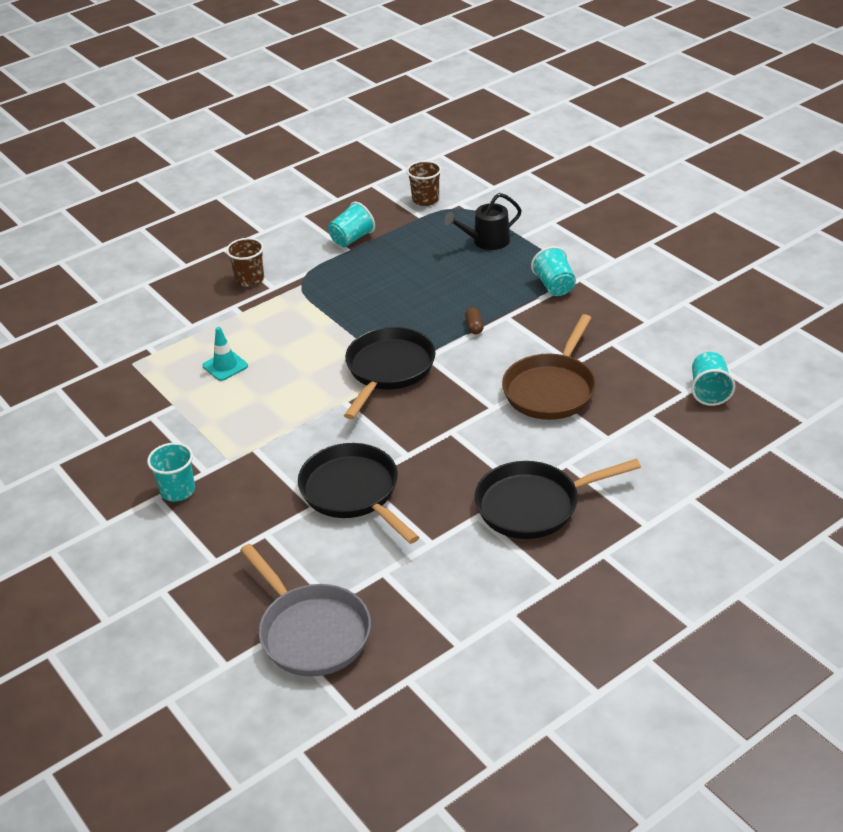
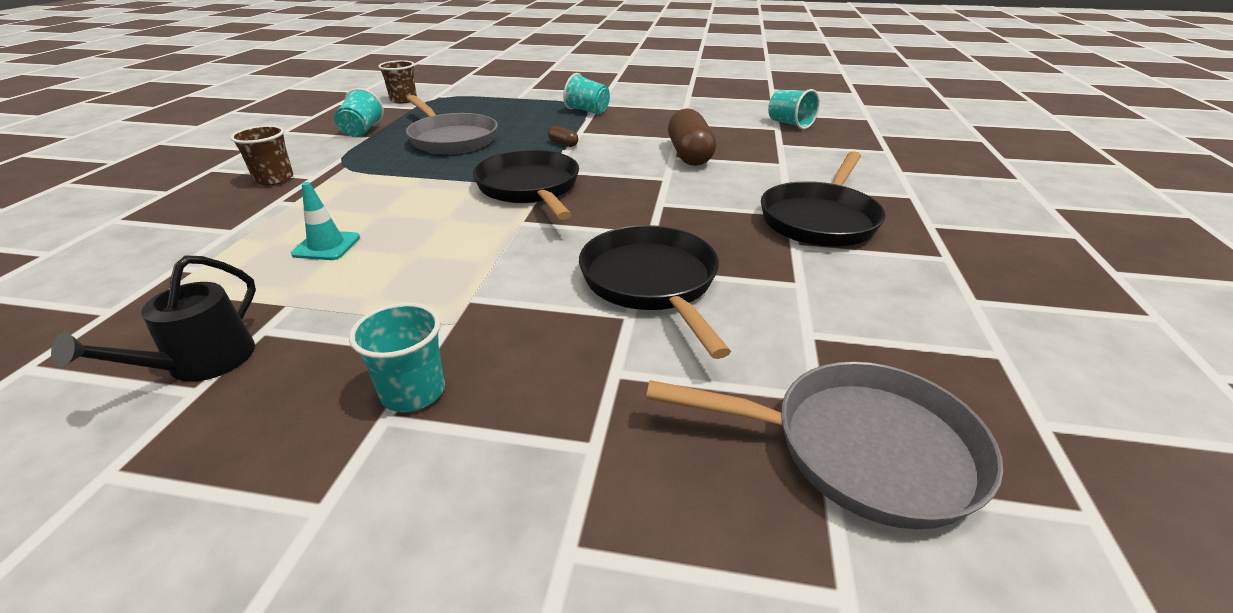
camera: 45 degrees left, 5 degrees down
black pan [298,443,419,544] -> black pan turned 60 degrees clockwise [579,225,731,359]
black watering can [444,193,522,250] -> black watering can moved to [51,255,256,382]
brown pan [502,314,596,420] -> brown capsule [668,108,716,166]
none -> grey pan [406,95,498,154]

